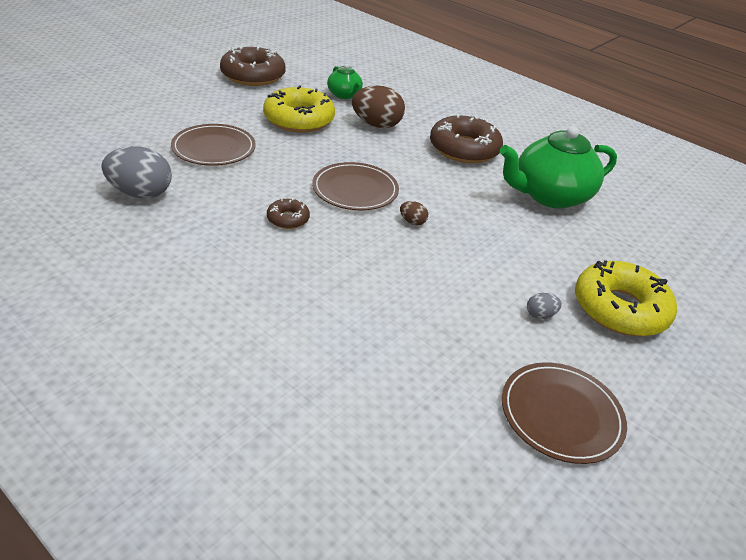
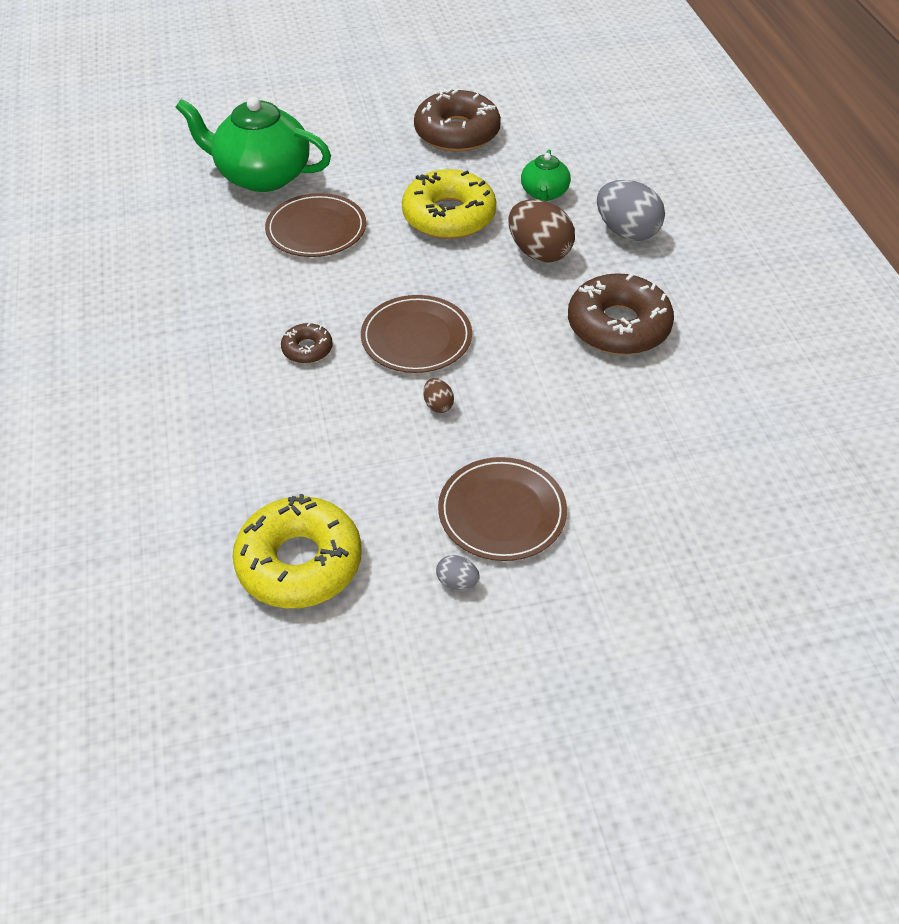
camera: 40 degrees right, 10 degrees up
grey egg [101,146,172,198] -> grey egg moved to [597,180,665,241]
green teapot [500,126,617,209] -> green teapot moved to [175,97,331,192]
brown plate [502,362,627,464] -> brown plate moved to [438,457,567,561]
yellow donut [575,260,677,336] -> yellow donut moved to [233,494,362,608]

